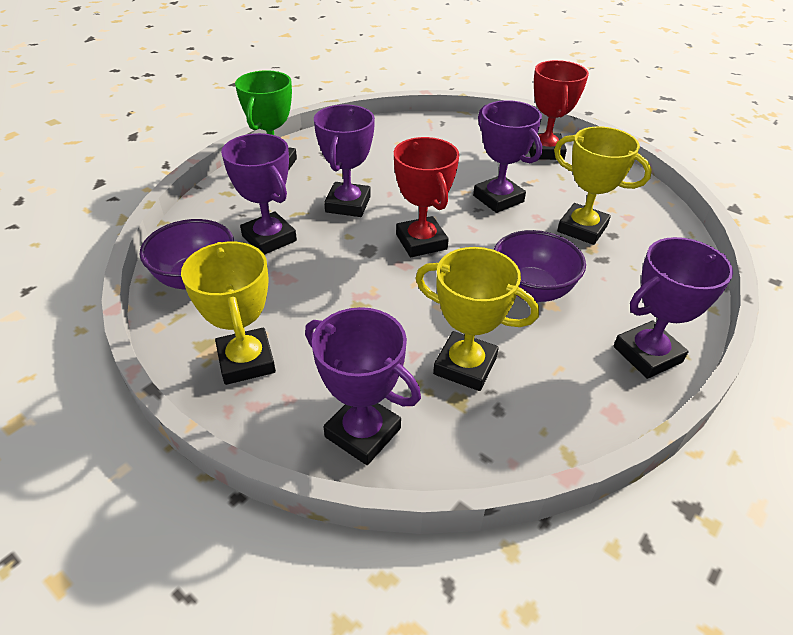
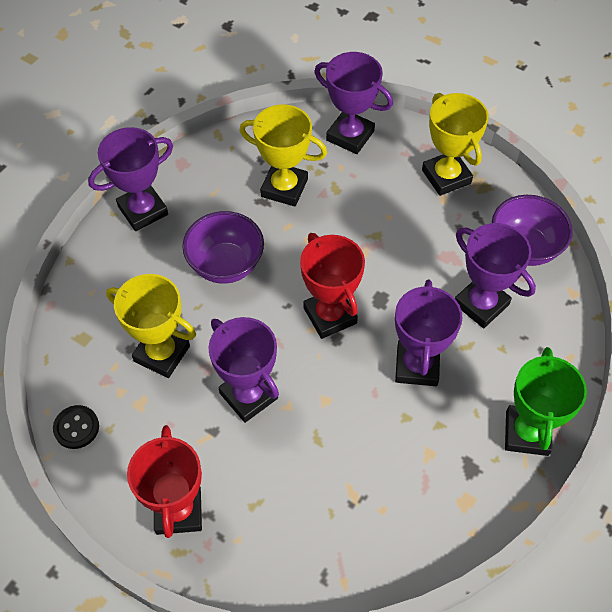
camera: 175 degrees right, 15 degrees up
none -> black button [53,405,99,449]

